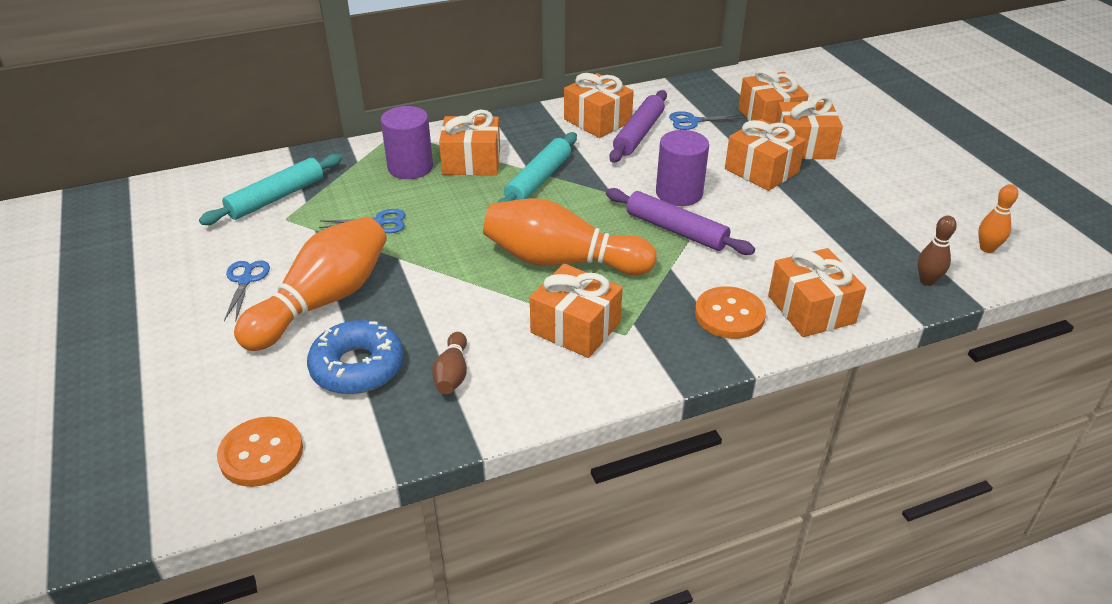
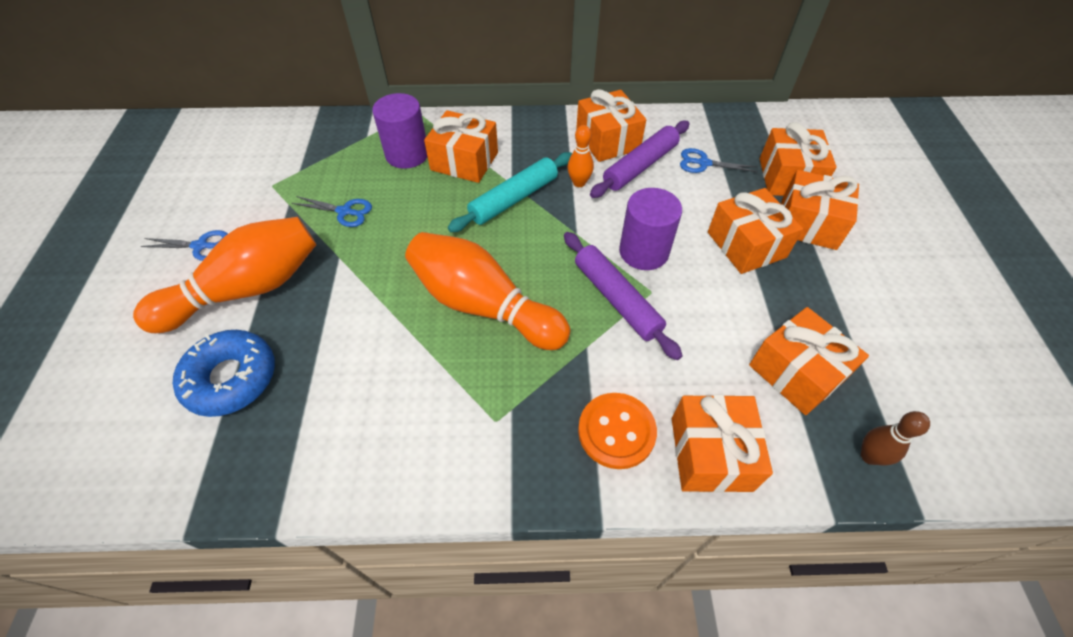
camera: 20 degrees right, 15 degrees up
turquoise rolling pin [199,154,342,225] -> none
orange button [217,417,303,487] -> none
blue scissors [224,261,270,322] -> blue scissors turned 75 degrees clockwise [140,230,228,261]
brown bowling pin [432,332,467,394] -> none
orange gift [530,264,623,358] -> orange gift moved to [749,307,869,415]
orange bowling pin [978,184,1018,253] -> orange bowling pin moved to [568,125,594,187]

